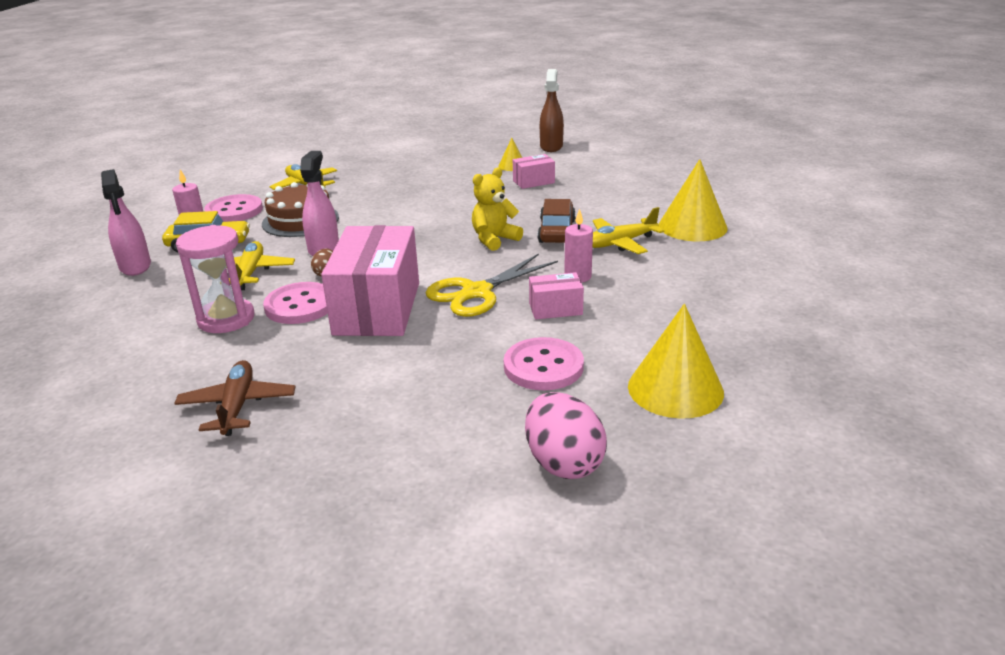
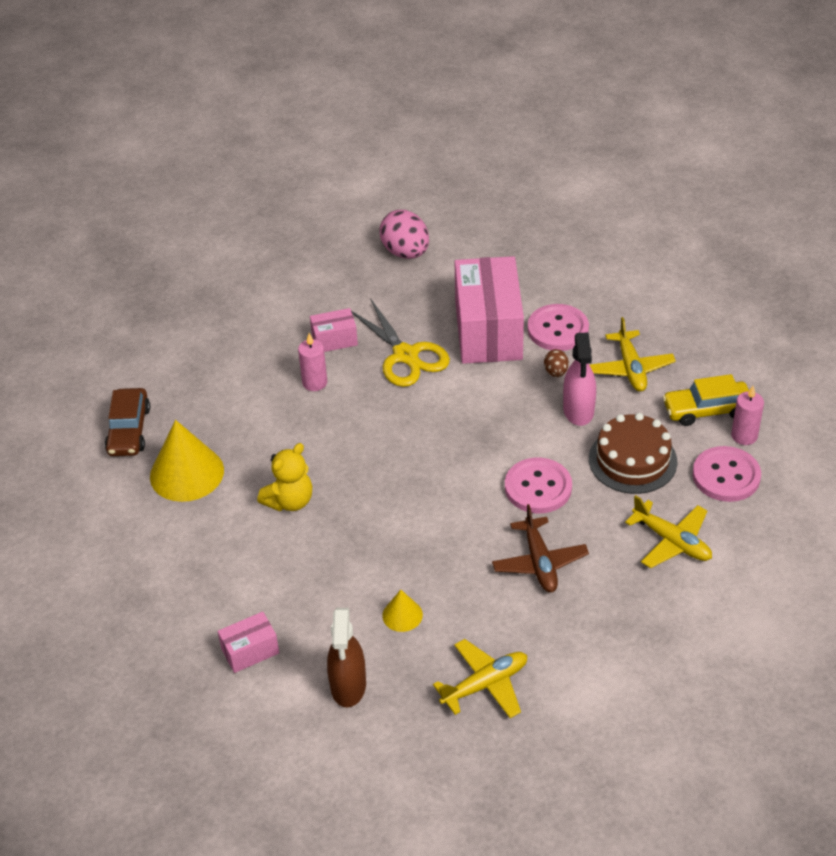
camera: 175 degrees right, 15 degrees up
pink spray bottle [101,169,151,276] -> none
brown plane [174,360,295,436] -> brown plane moved to [492,504,589,592]
pink hourglass [176,225,255,333] -> none
yellow scissors [426,253,558,317] -> yellow scissors turned 105 degrees clockwise [351,298,450,387]
yellow teddy bear [472,167,523,251] -> yellow teddy bear moved to [257,443,312,511]
pink button [504,337,584,390] -> pink button moved to [505,458,572,513]
pink box [513,154,555,189] -> pink box moved to [218,612,279,673]
pink egg [525,392,607,479] -> pink egg moved to [379,210,429,259]
brown car [538,199,576,243] -> brown car moved to [105,388,150,456]
yellow plane [593,207,664,254] -> yellow plane moved to [433,639,527,718]
yellow cone [628,304,724,419] -> none

